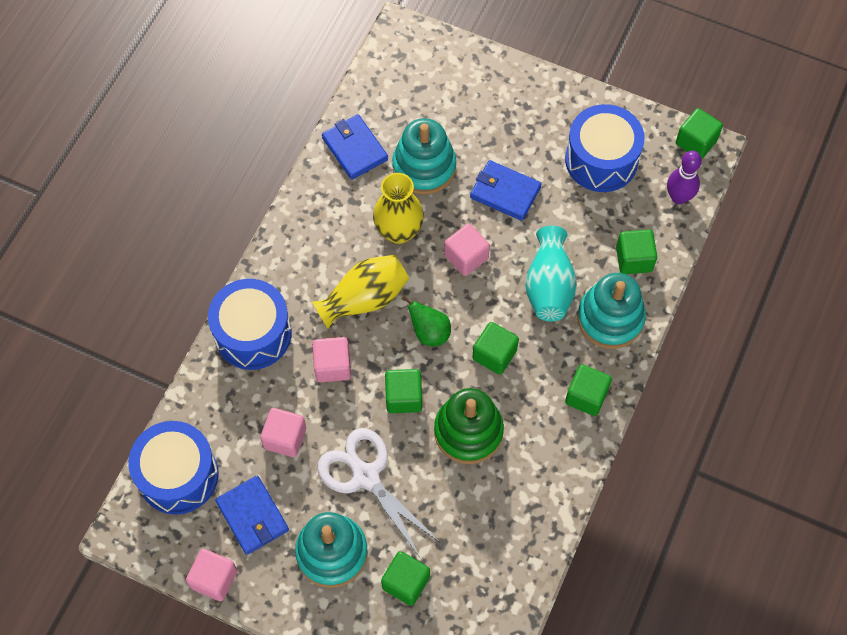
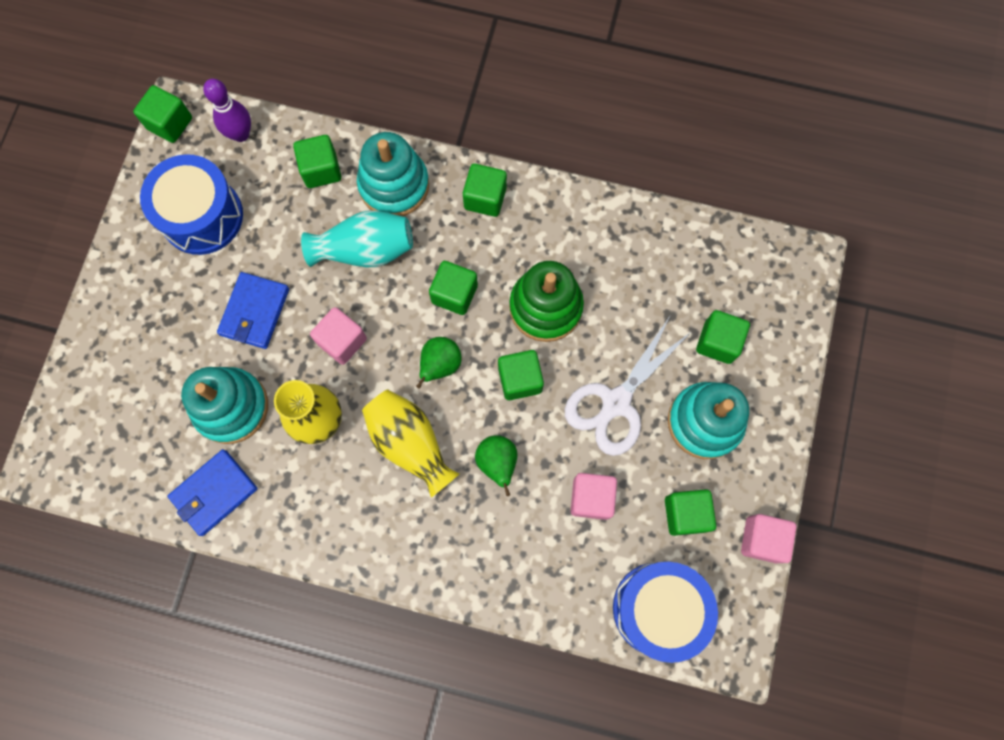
camera: 100 degrees left, 10 degrees up
blue drum [208,279,292,370] -> none
blue wallet [215,475,289,555] -> green cube [665,489,716,536]
pink cube [312,337,351,382] -> green pear [475,435,518,496]

